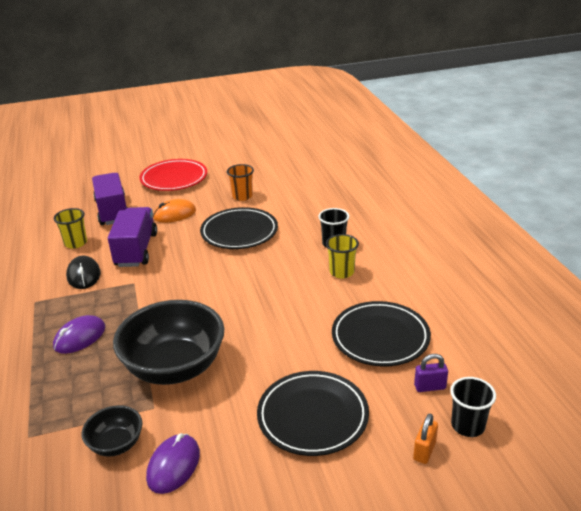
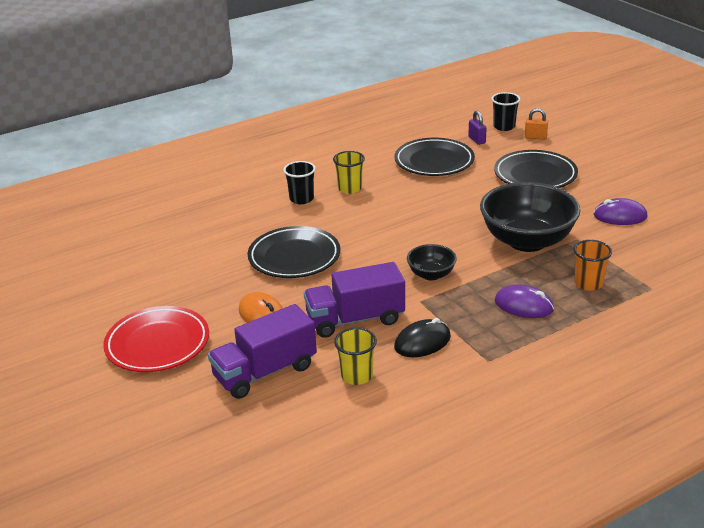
camera: 105 degrees left, 0 degrees up
black bowl [82,405,143,457] -> black bowl moved to [407,244,457,281]
orange cup [227,164,254,201] -> orange cup moved to [573,240,612,291]

